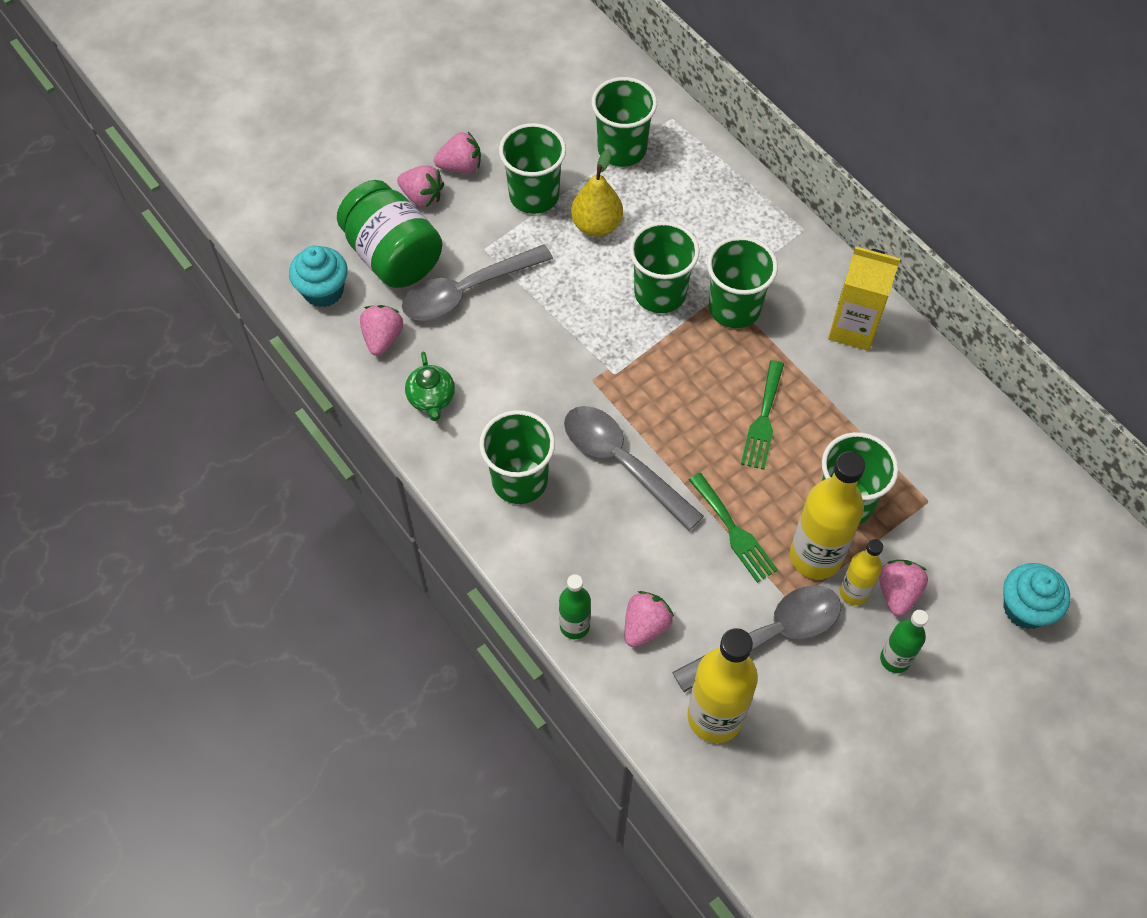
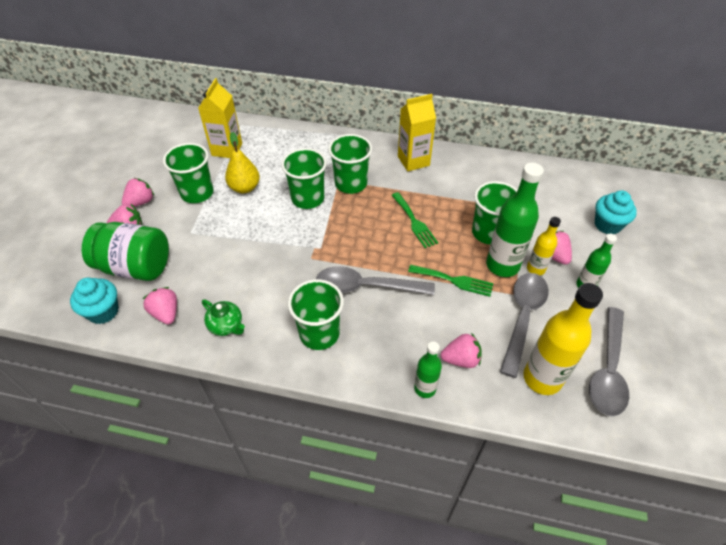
camera: 40 degrees left, 10 degrees down
grey spoon [402,244,553,321] -> grey spoon moved to [589,307,629,416]
green cup [591,77,657,167] -> yellow carton [198,78,242,158]
pink strawberry [625,591,674,647] -> pink strawberry turned 90 degrees clockwise [441,333,482,368]
yellow bottle [790,451,865,580] -> green bottle [486,163,544,277]

